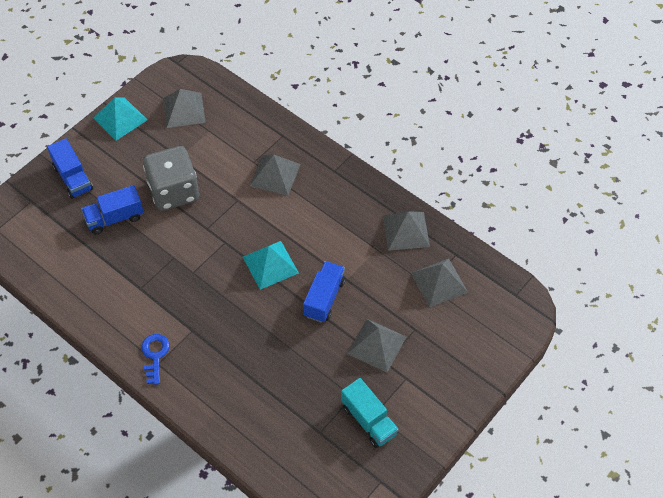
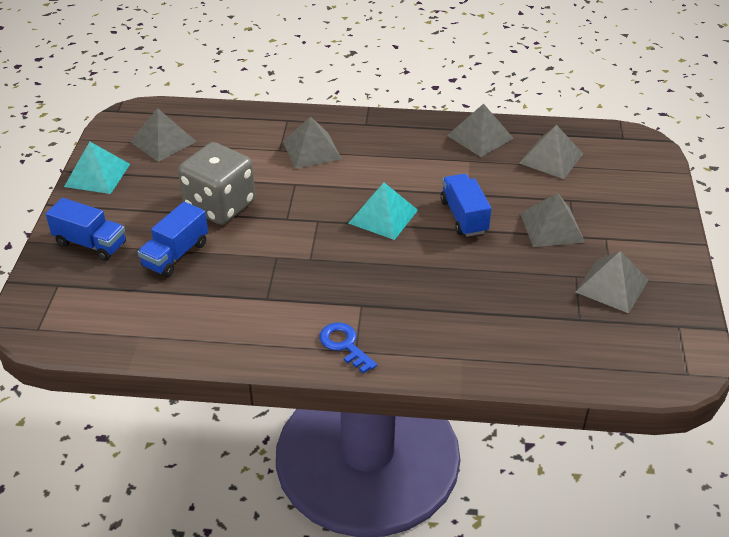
camera: 35 degrees left, 15 degrees down
turquoise truck [341,378,399,448] -> grey pyramid [576,251,649,313]

